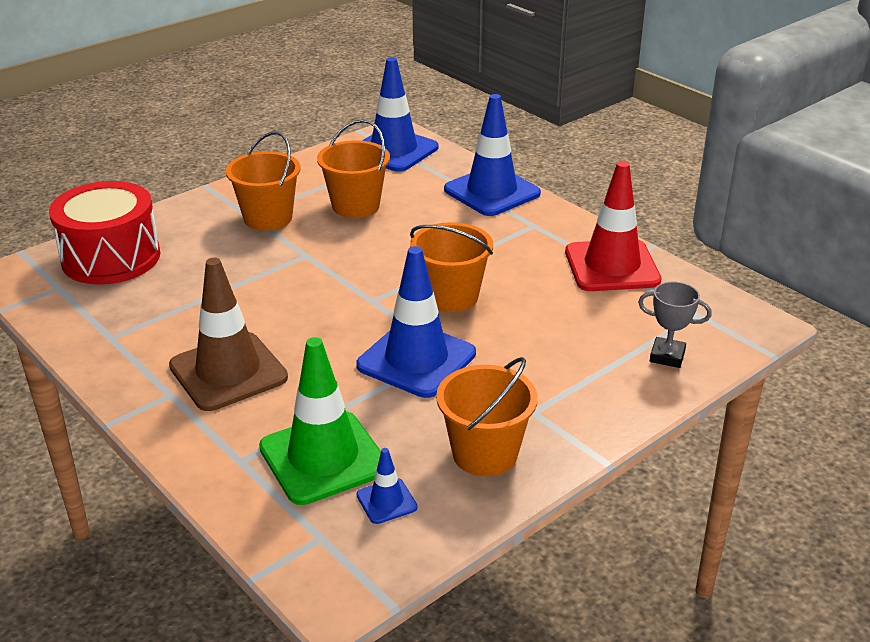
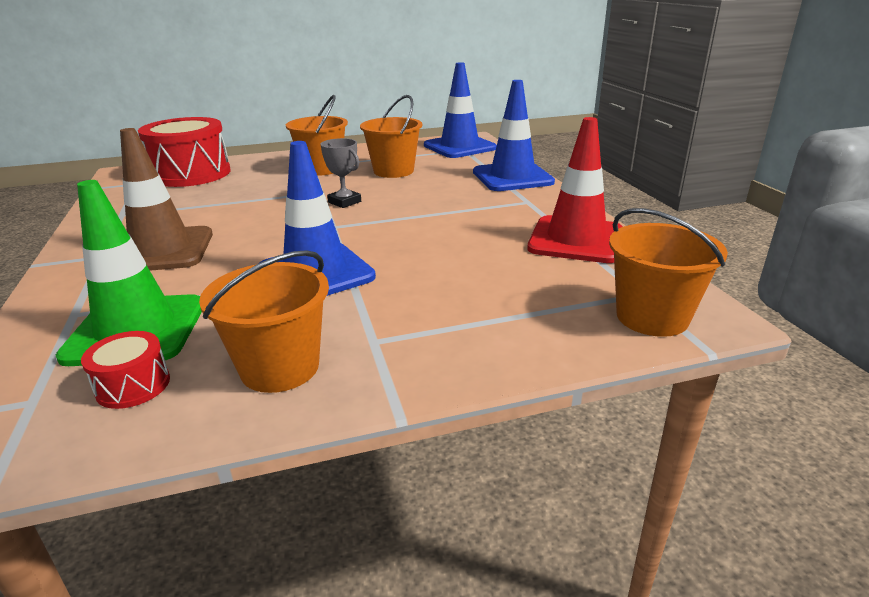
camera: 25 degrees right, 5 degrees down
blue traffic cone [357,448,418,524] -> red drum [81,331,170,409]
orange bucket [410,222,493,312] -> orange bucket moved to [609,208,728,337]
grey trophy [638,282,712,368] -> grey trophy moved to [320,138,361,208]

